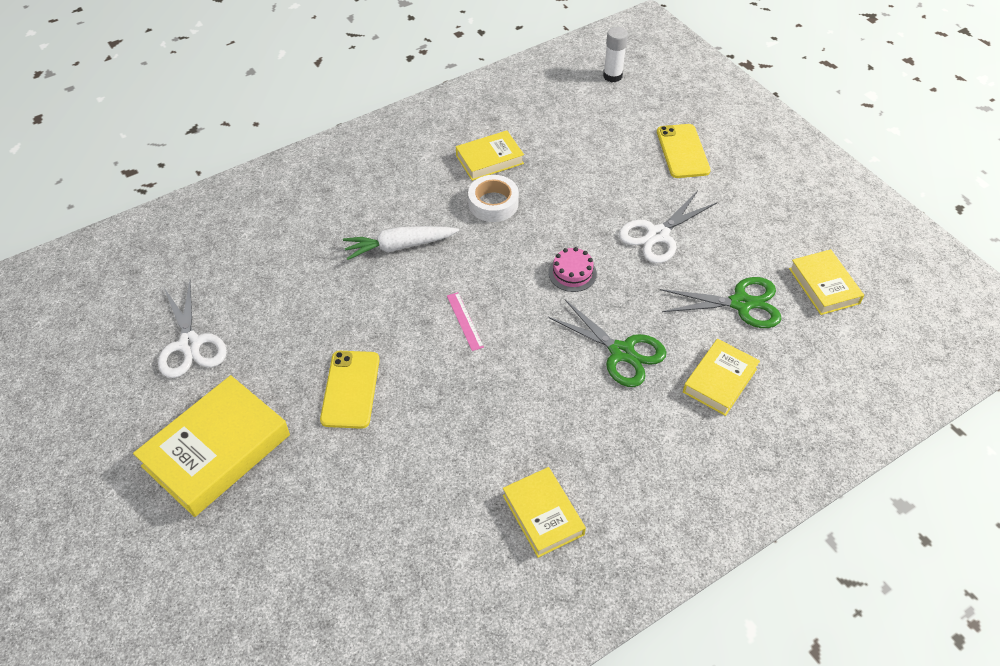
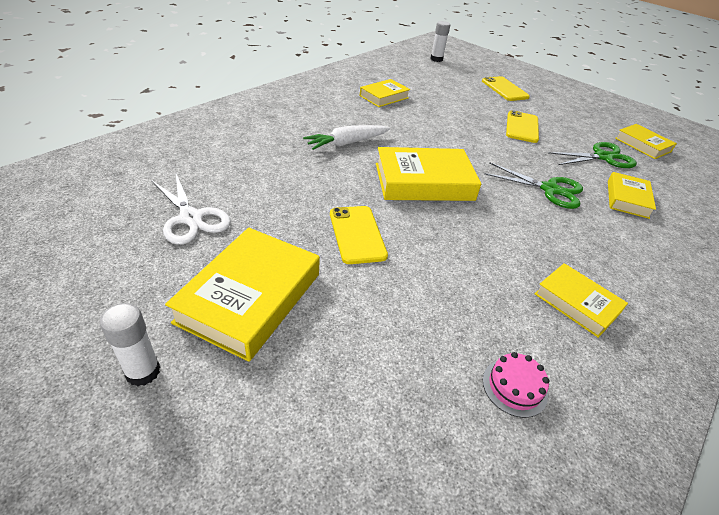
camera: 20 degrees left, 10 degrees down
pink ruler [447,292,484,351] -> yellow book [376,147,481,201]
white tape [468,175,519,222] -> none
pink cake [548,247,597,292] -> pink cake moved to [483,352,549,418]
white scissors [619,191,718,263] -> yellow phone [506,110,539,143]
none -> white glue stick [100,303,160,386]

